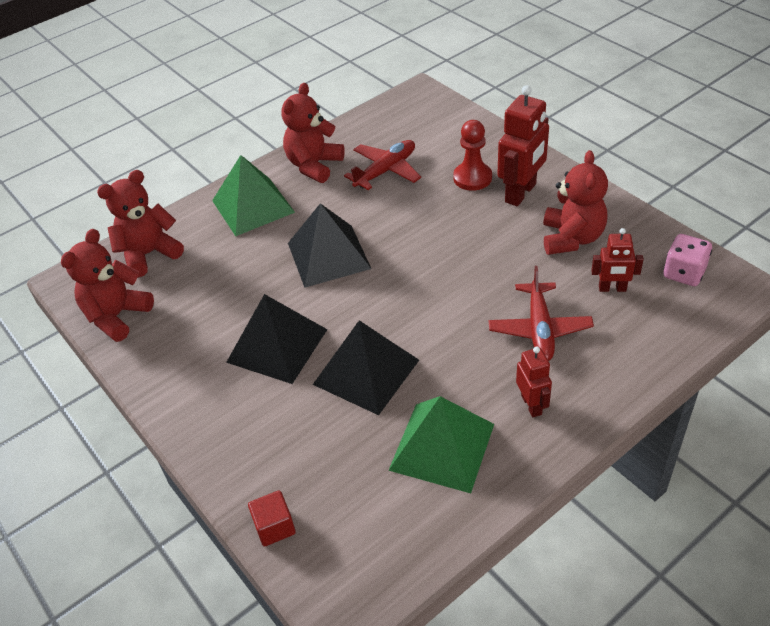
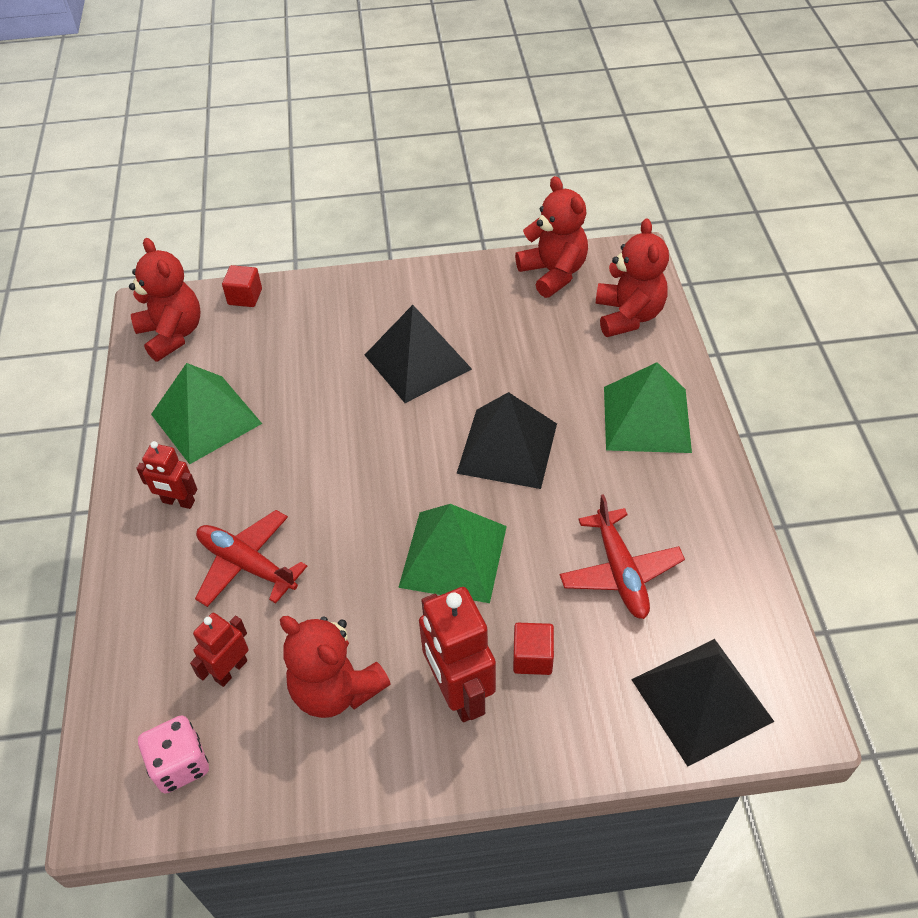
camera: 120 degrees right, 5 degrees up
red teddy bear [281,83,345,183] -> red teddy bear moved to [129,238,200,361]
black pyramid [313,320,419,415] -> black pyramid moved to [631,639,774,766]
red pawn [453,120,492,191] -> red cube [513,623,554,675]
none -> green pyramid [398,504,507,603]

